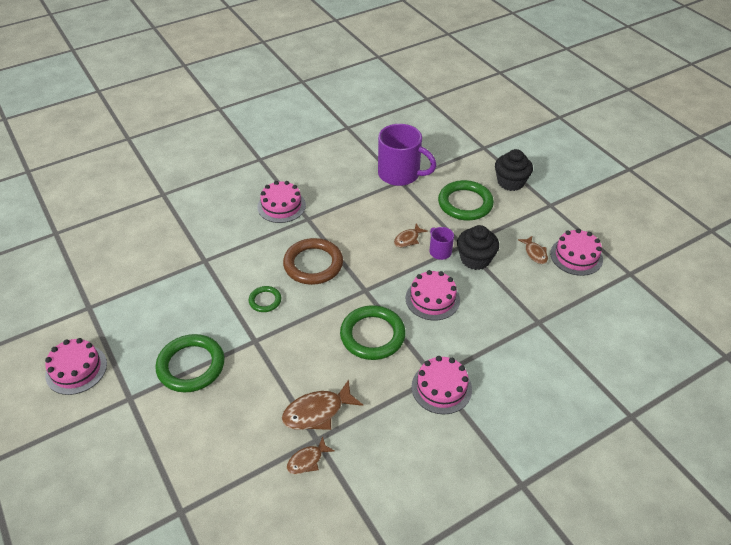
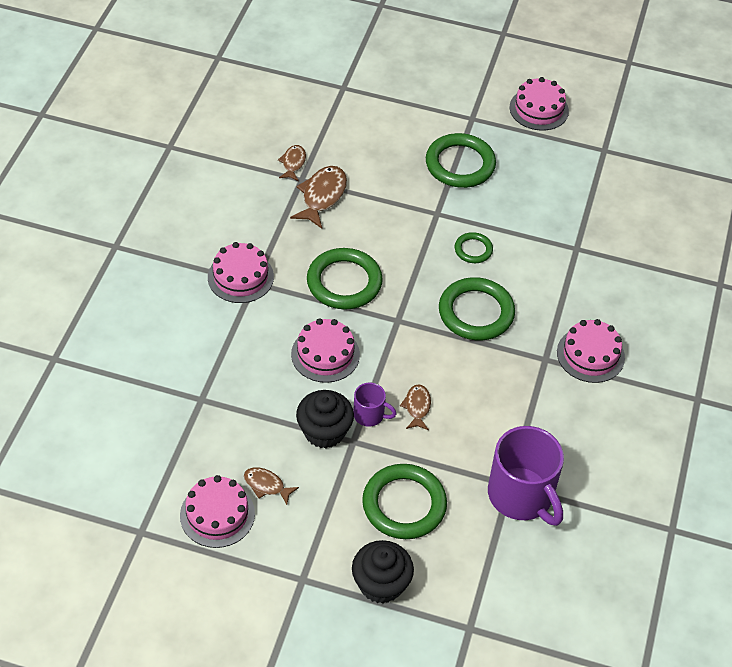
camera: 135 degrees right, 5 degrees up
brown ring [283,238,343,285] -> green ring [439,277,515,340]
purple mug [378,124,437,186] -> purple mug turned 105 degrees counterclockwise [488,426,564,526]

